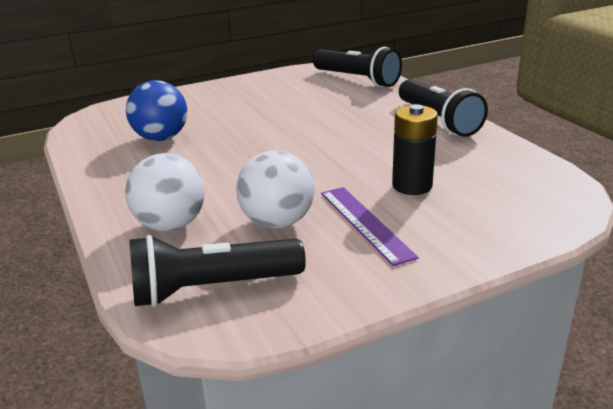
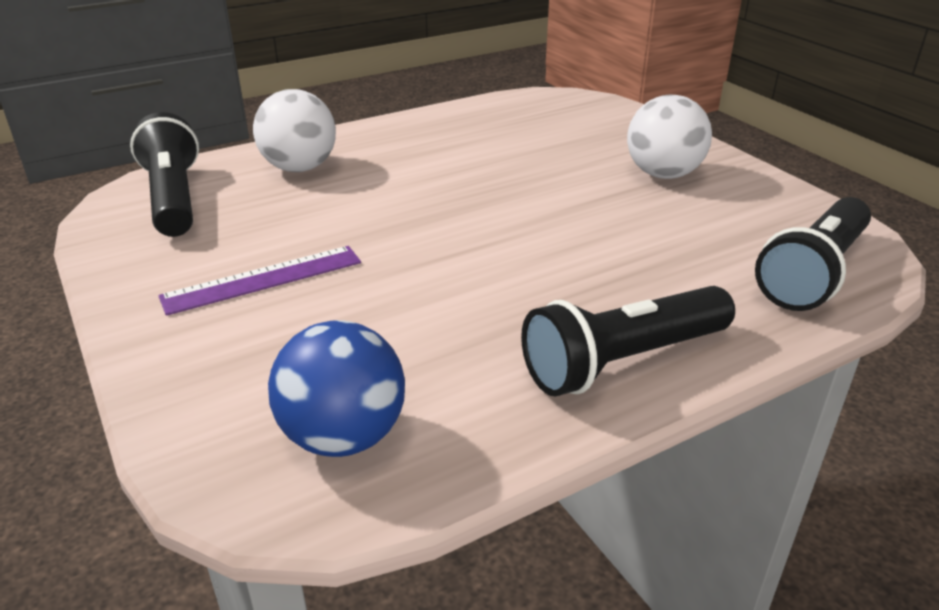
camera: 85 degrees right, 5 degrees up
blue ball [126,80,187,141] -> blue ball moved to [268,320,405,457]
white ball [236,150,314,228] -> white ball moved to [627,95,712,179]
black battery [392,104,438,195] -> none

